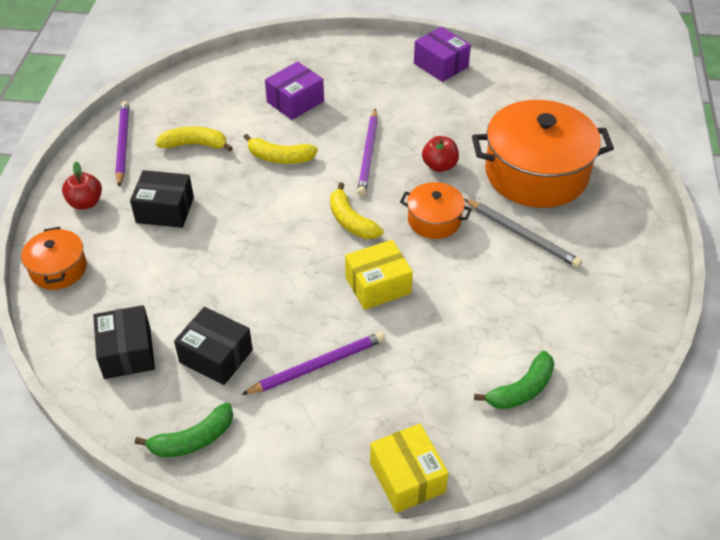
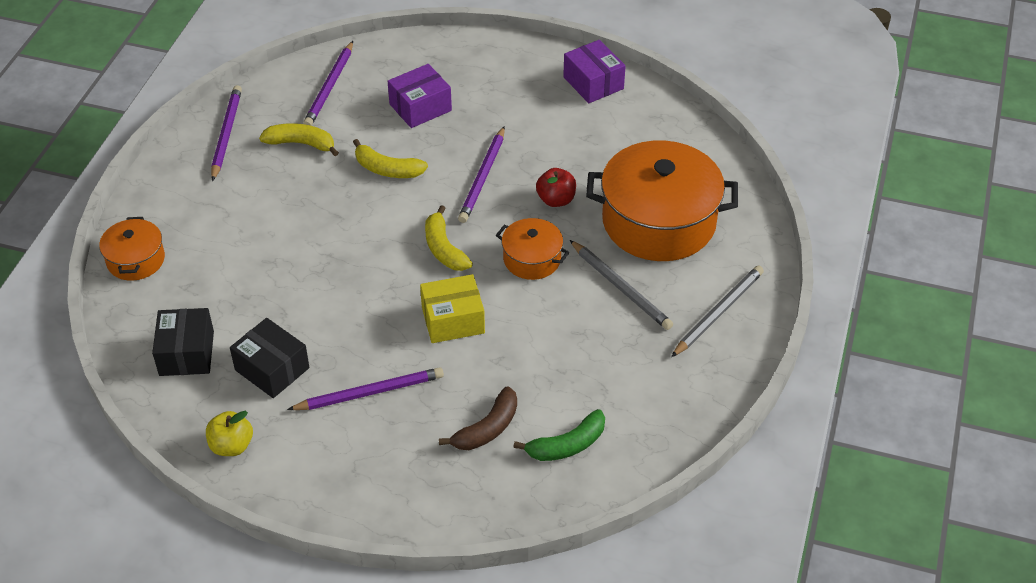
camera: 10 degrees right, 0 degrees up
red apple [62,162,102,210] -> none
black box [130,170,194,228] -> none
green banana [135,402,233,458] -> yellow apple [206,411,253,456]
yellow box [370,423,449,513] -> none
none -> purple pencil [303,41,353,126]
none -> brown banana [439,386,517,450]
none -> grey pencil [671,266,764,357]

